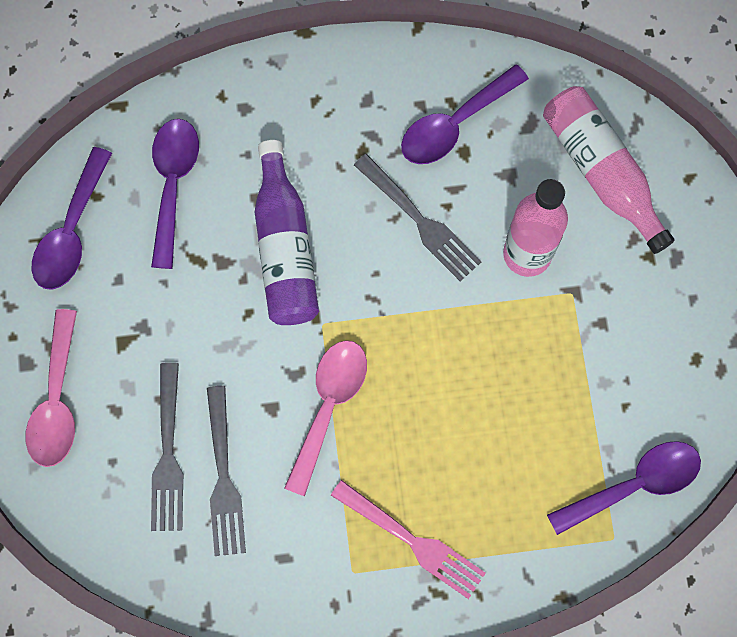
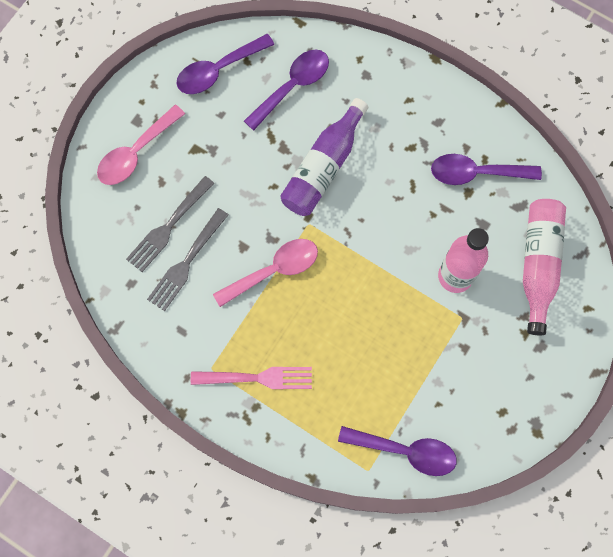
camera: 40 degrees right, 0 degrees up
pink fork [331,480,486,599] -> pink fork turned 75 degrees counterclockwise [191,367,312,389]
grey fork [354,154,481,281] -> none

